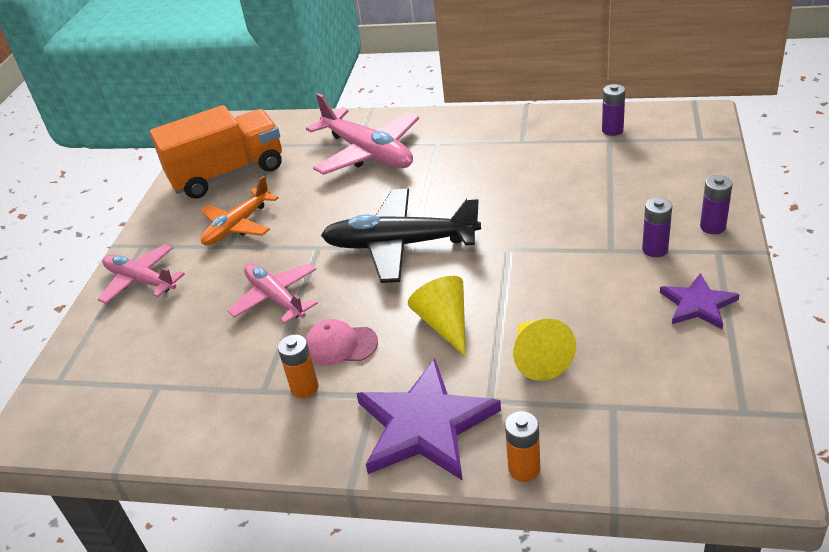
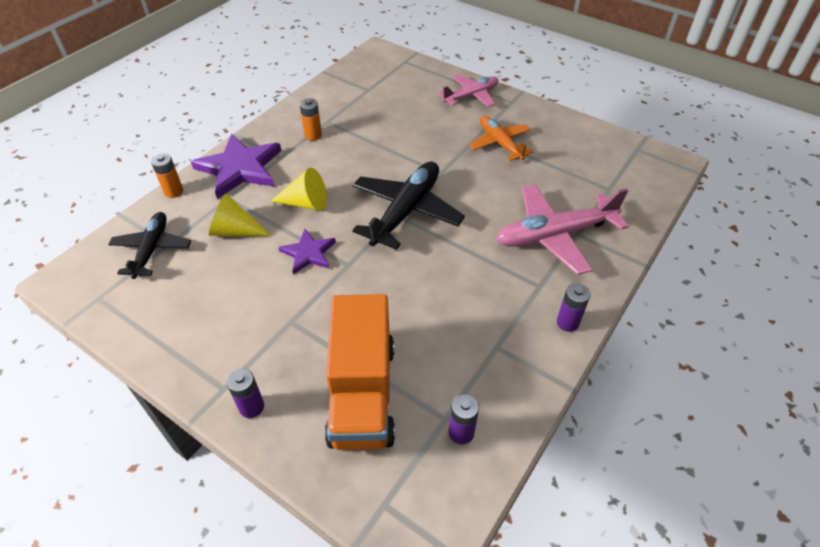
camera: 110 degrees right, 10 degrees up
orange truck [150,105,282,199] -> orange truck moved to [325,294,395,450]
pink plane [227,263,318,324] -> none
pink cap [306,319,378,366] -> none
purple battery [642,197,672,257] -> purple battery moved to [557,283,590,332]
purple star [660,273,740,329] -> purple star moved to [278,229,336,275]
none -> black plane [108,212,191,279]

